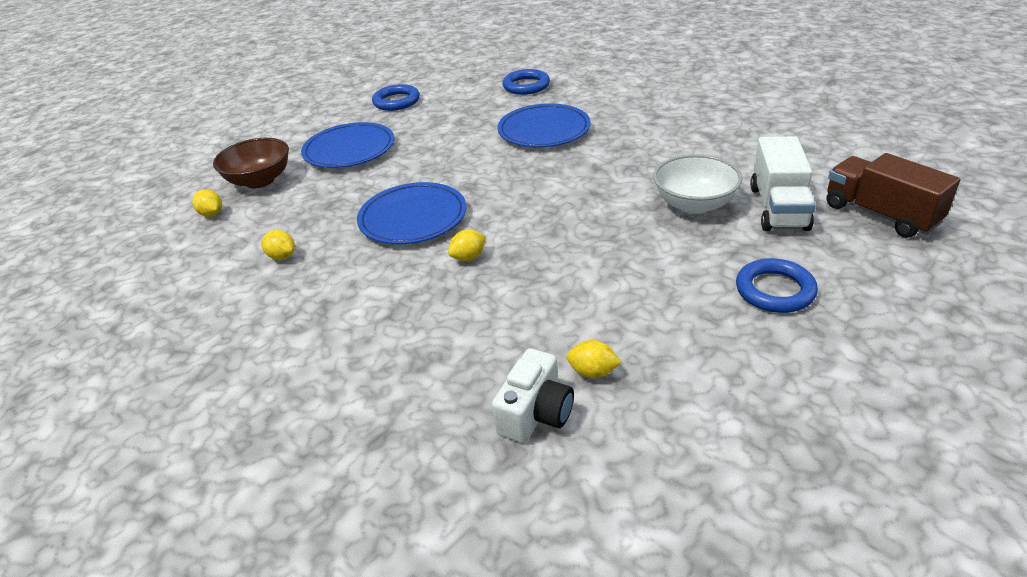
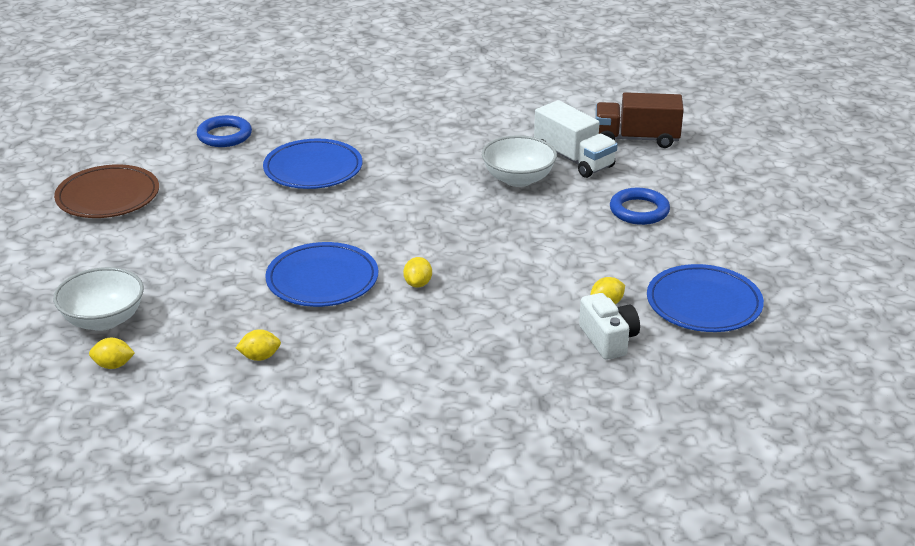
camera: 50 degrees left, 5 degrees down
brown bowl [213,138,289,188] -> white bowl [53,267,144,331]
blue plate [301,122,395,168] -> blue plate moved to [647,264,764,332]
blue ring [372,84,420,111] -> brown plate [54,164,159,218]

